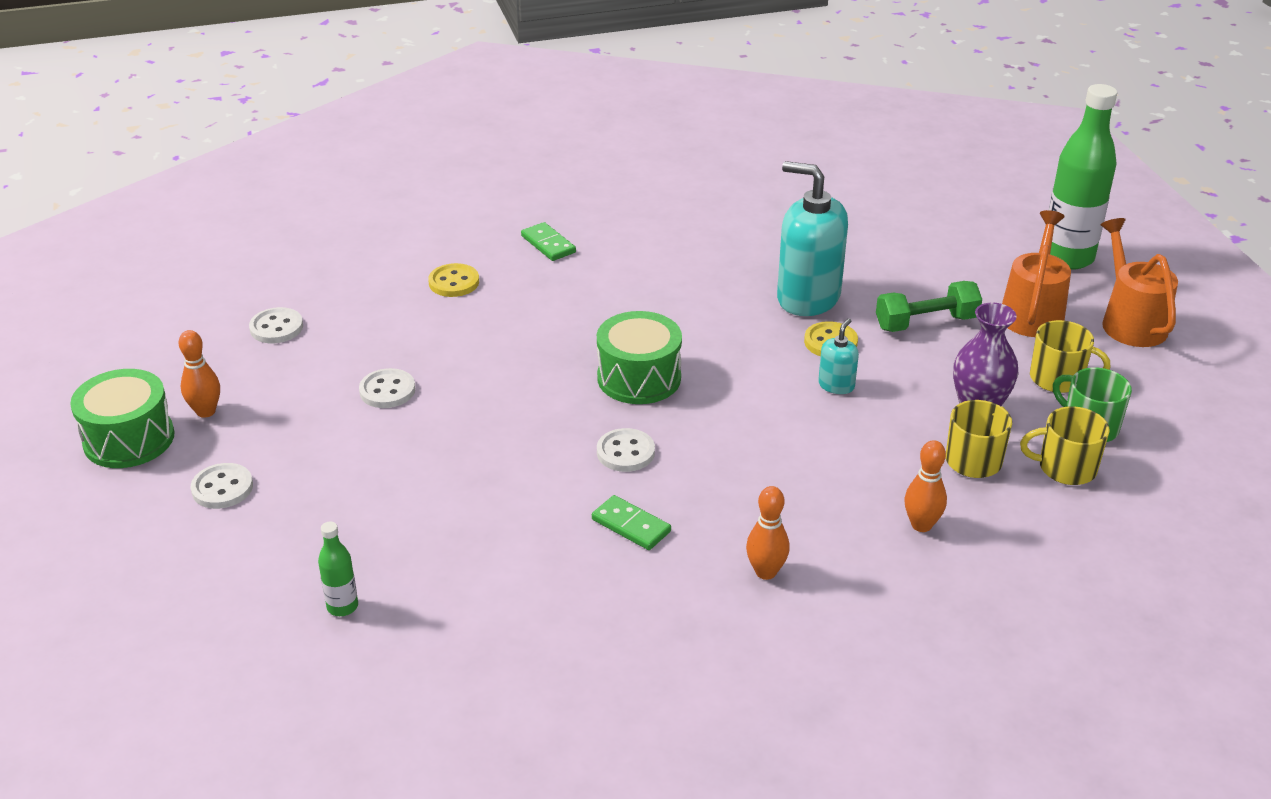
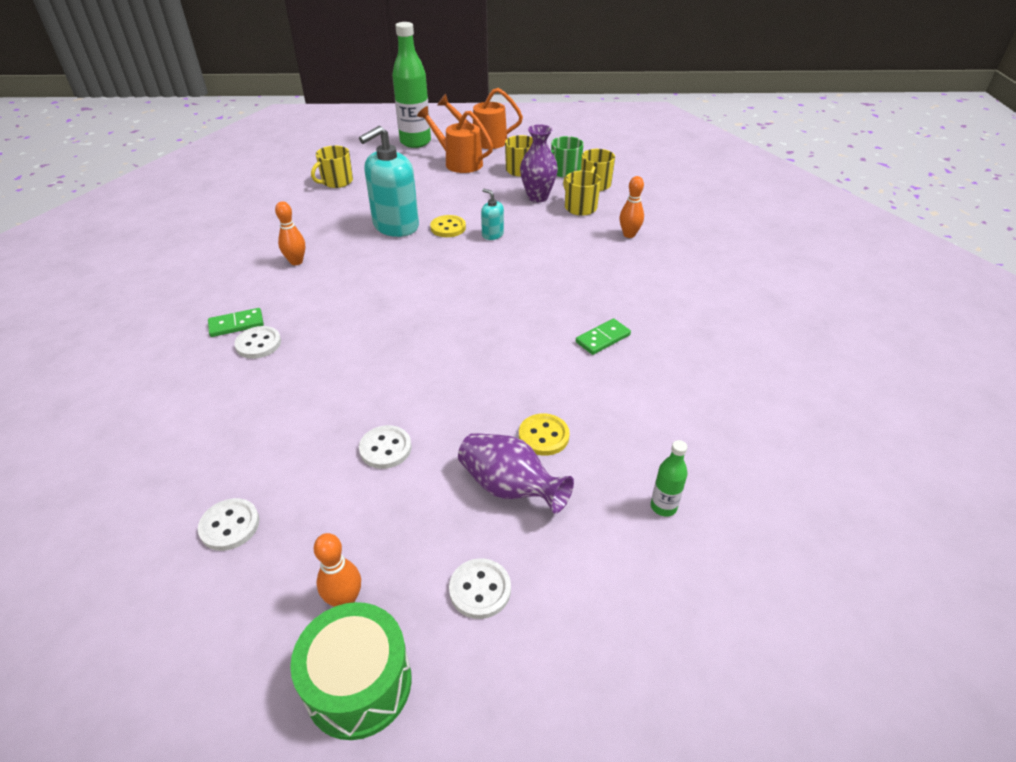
camera: 75 degrees left, 5 degrees up
yellow button [428,263,479,297] -> yellow button moved to [519,414,570,456]
green drum [597,311,682,404] -> none
white button [597,428,655,472] -> white button moved to [234,326,281,359]
orange bowling pin [746,486,790,580] -> orange bowling pin moved to [275,201,305,265]
green dumbbell [876,281,982,332] -> none
none -> yellow mug [311,146,353,188]
none -> purple vase [458,433,574,514]

